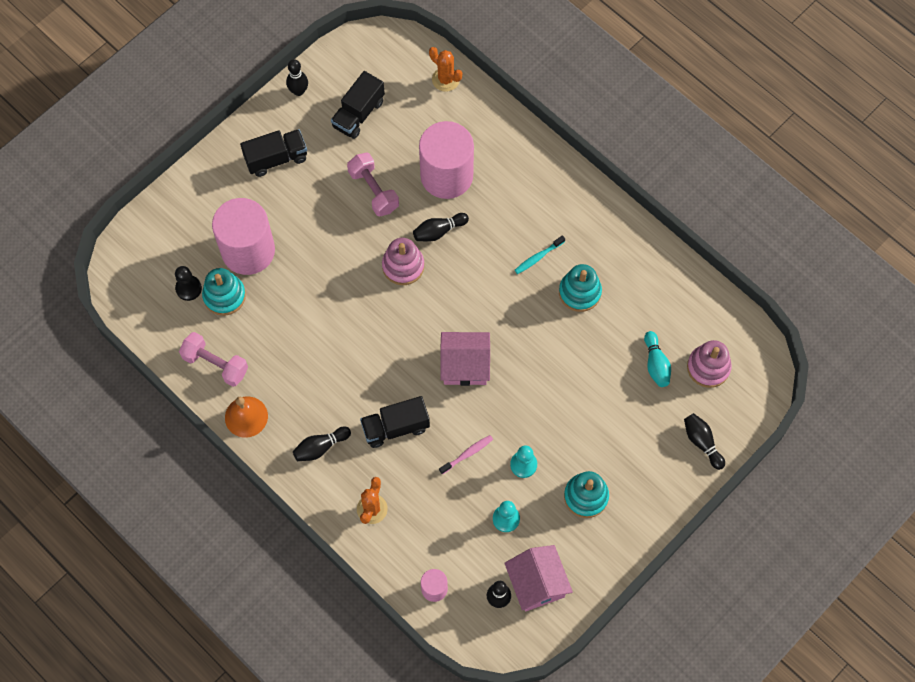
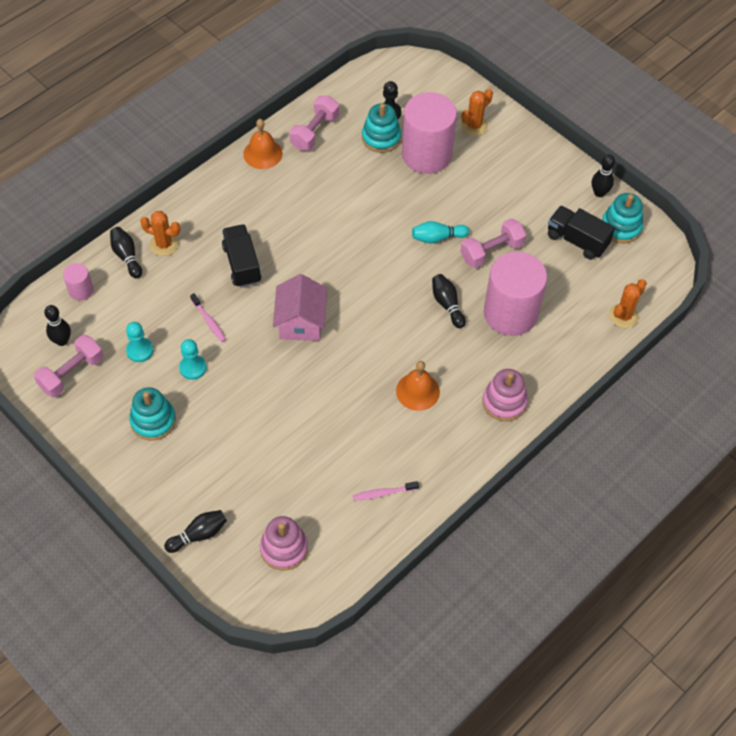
camera: 90 degrees right, 10 degrees down
black truck [240,129,307,177] -> none
black bowling pin [293,426,351,461] -> black bowling pin moved to [110,227,142,279]
pink stacking toy [382,238,424,285] -> pink stacking toy moved to [482,369,528,421]
pink house [504,545,573,612] -> pink dumbbell [34,335,103,397]
turquoise toothbrush [515,235,565,274] -> orange bell [396,361,440,411]
turquoise stacking toy [559,264,602,312] -> turquoise stacking toy moved to [602,193,643,243]
turquoise bowling pin [644,331,671,387] -> turquoise bowling pin moved to [412,221,469,244]
none -> pink toothbrush [353,481,419,501]
none -> orange cactus [461,89,493,136]

